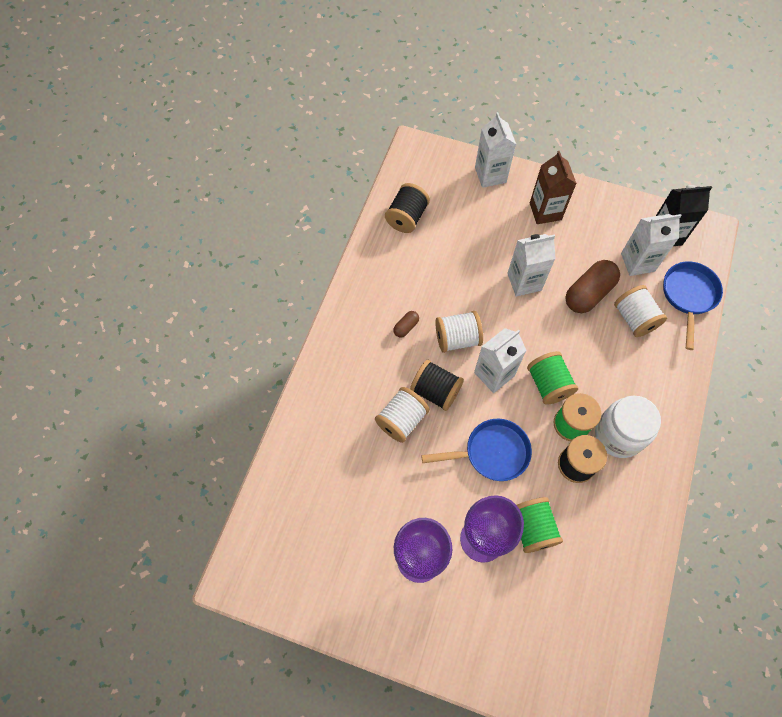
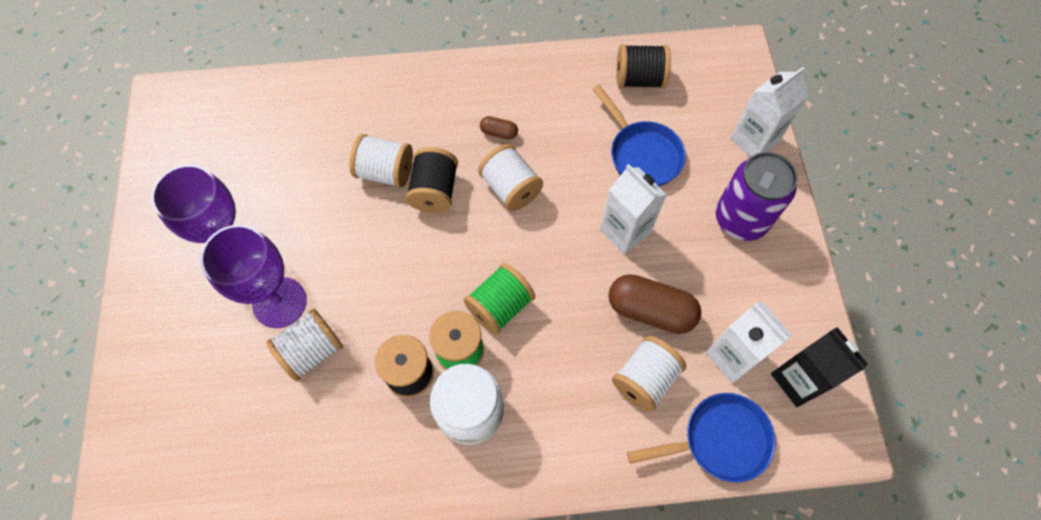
camera: 65 degrees right, 0 degrees up
blue pan [421,419,532,481] -> blue pan moved to [592,85,686,187]
white carton [474,328,527,393] -> none
green spool [517,497,563,553] -> white spool [266,308,343,381]
brown carton [530,151,577,224] -> purple can [716,152,798,241]

